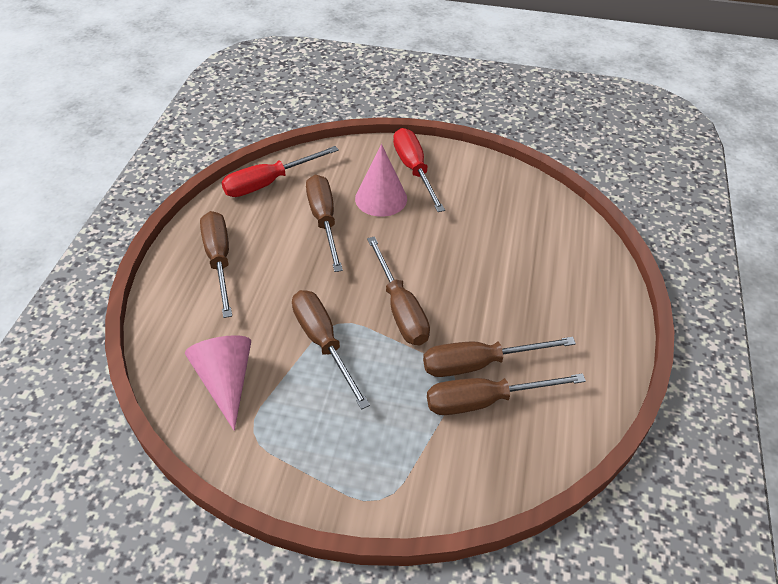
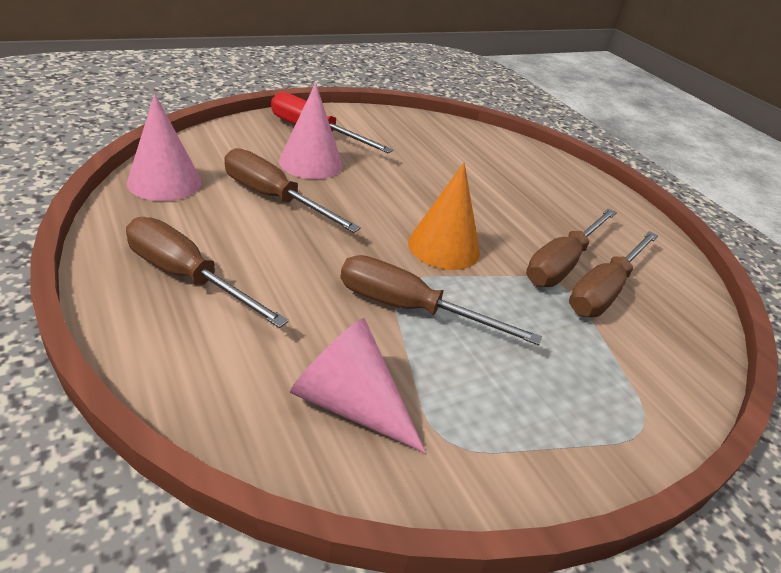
camera: 45 degrees left, 10 degrees down
red screwdriver [221,146,339,197] -> pink cone [127,94,202,201]
brown screwdriver [367,236,430,345] -> orange cone [408,162,480,270]

